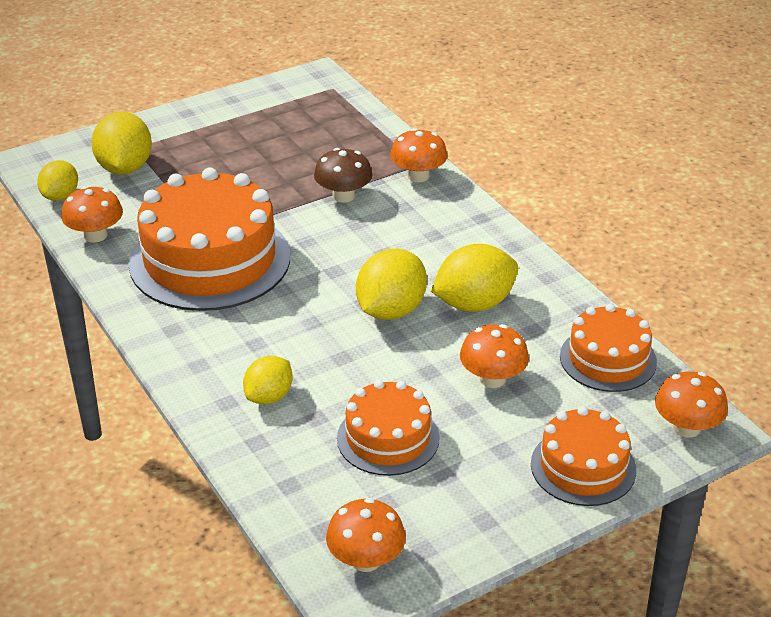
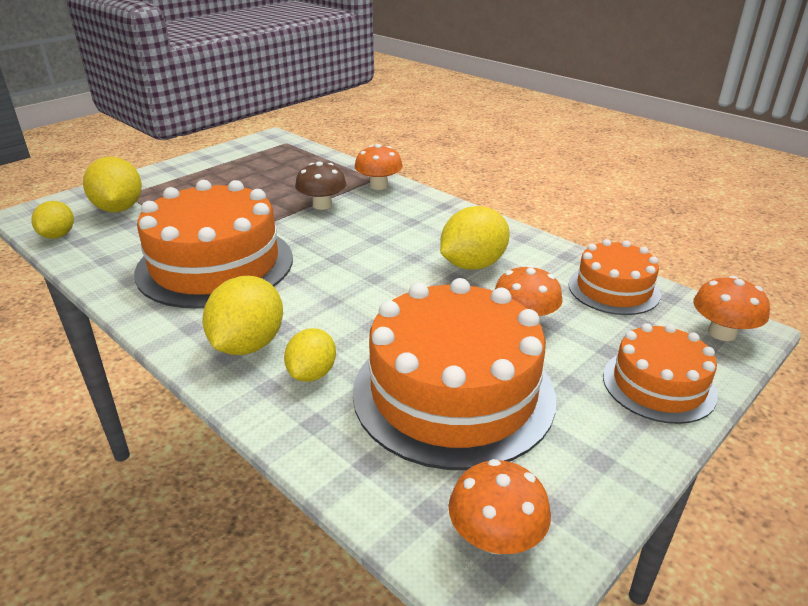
camera: 15 degrees left, 5 degrees down
orange mushroom [61,186,123,243] -> none
orange cake [337,380,440,476] -> orange cake [353,278,556,470], size x1.82
yellow lemon [356,249,427,320] -> yellow lemon moved to [202,276,283,355]

